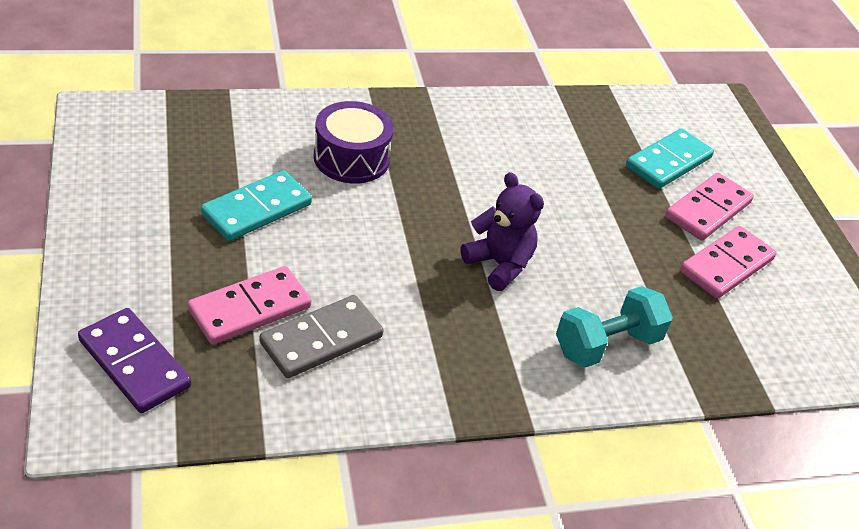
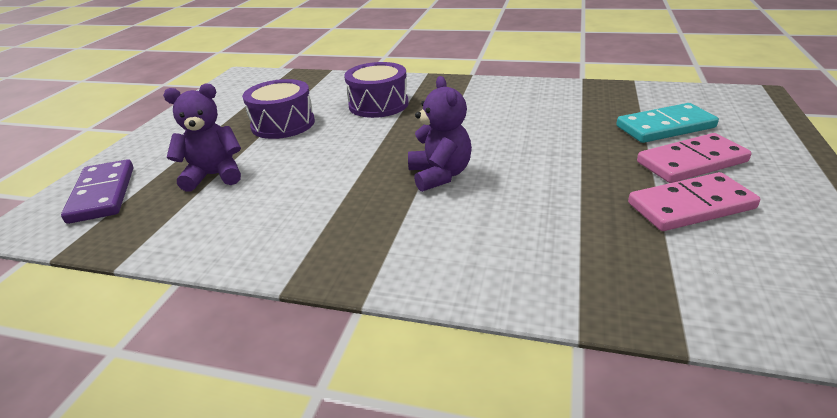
camera: 35 degrees right, 10 degrees down
pink domino [188,266,311,345] -> purple teddy bear [163,83,241,191]
turquoise domino [201,170,312,241] -> purple drum [242,79,315,139]
grey domino [259,295,383,378] -> none
turquoise dumbbell [556,286,673,368] -> none

